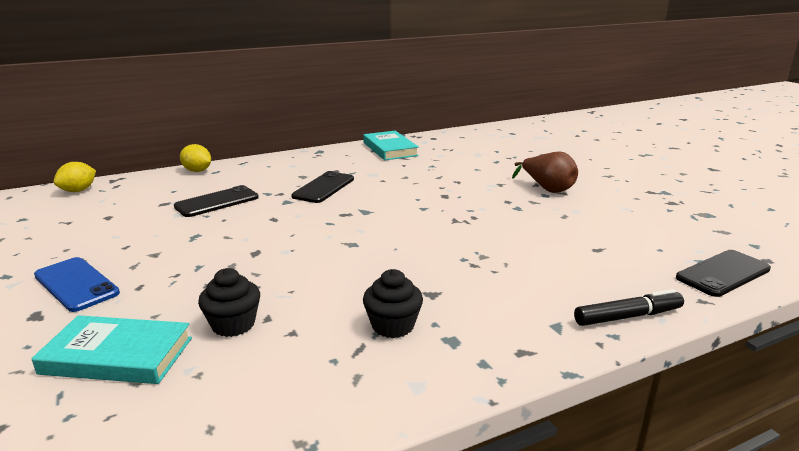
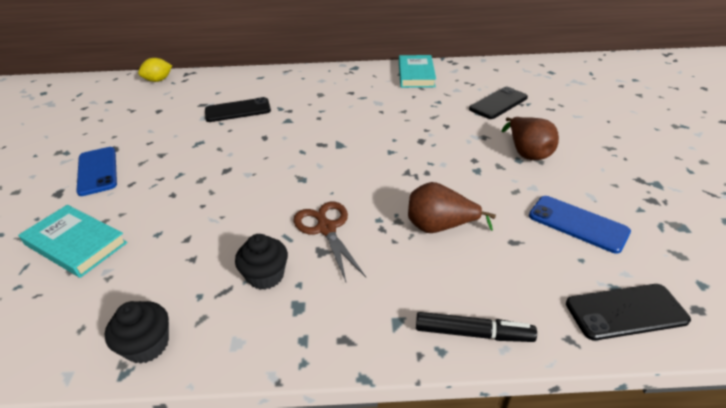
camera: 25 degrees right, 15 degrees up
yellow lemon [180,144,211,172] -> none
black cupcake [198,268,260,337] -> black cupcake moved to [105,301,169,364]
black phone [291,171,354,203] -> black phone moved to [469,87,528,119]
none -> brown scissors [293,202,366,282]
none -> brown pear [408,182,496,233]
none -> blue phone [529,196,631,254]

